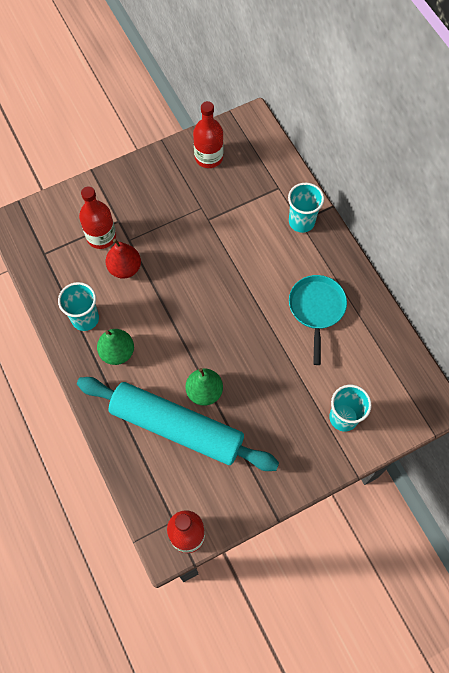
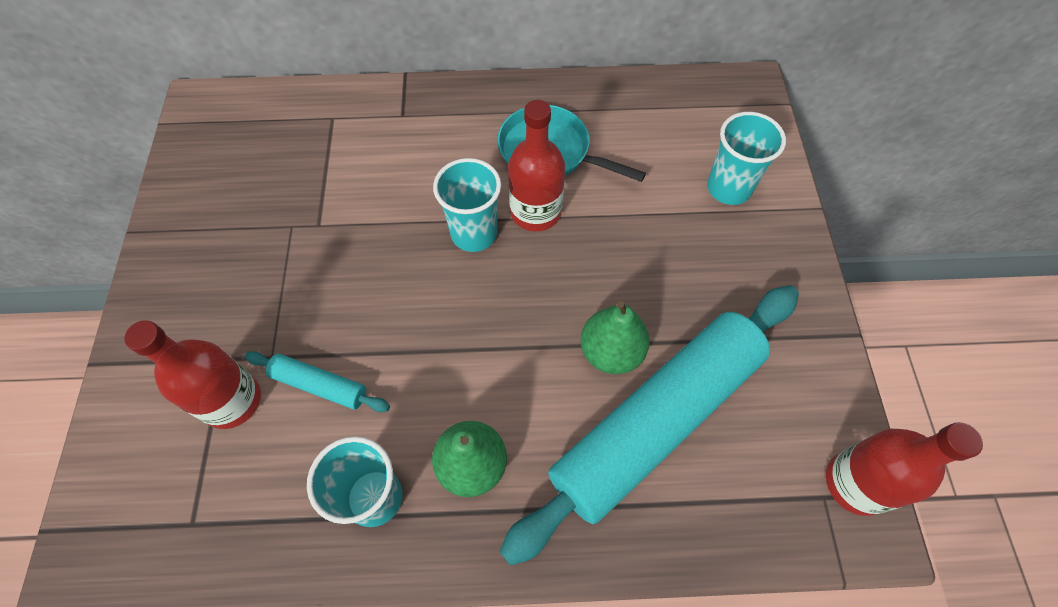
camera: 65 degrees left, 5 degrees down
red pear [106,239,141,279] -> turquoise rolling pin [245,351,390,412]
red bottle [193,101,224,168] -> red bottle moved to [508,100,565,231]
turquoise cup [288,183,324,233] -> turquoise cup moved to [433,158,501,252]

